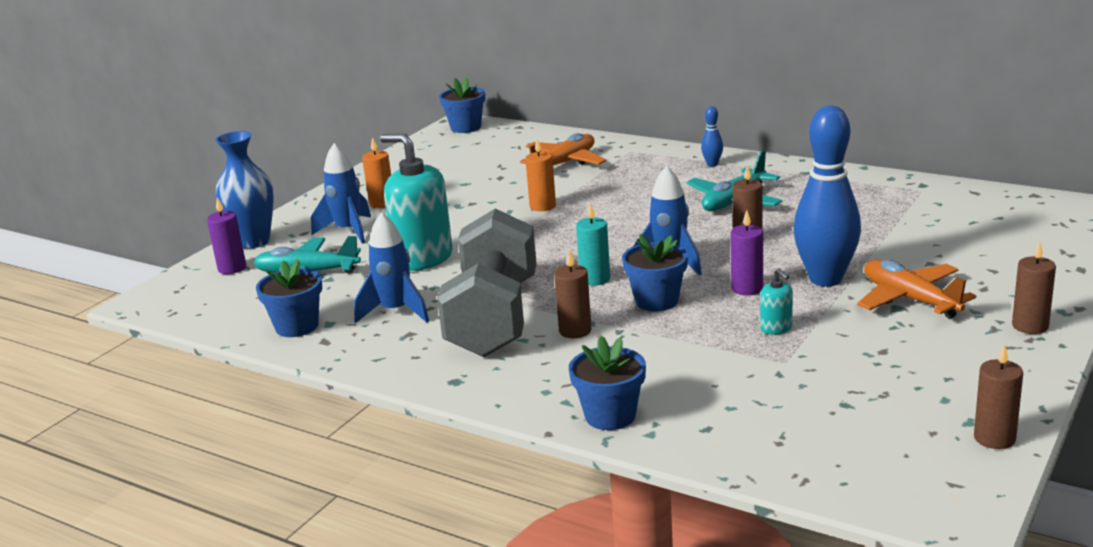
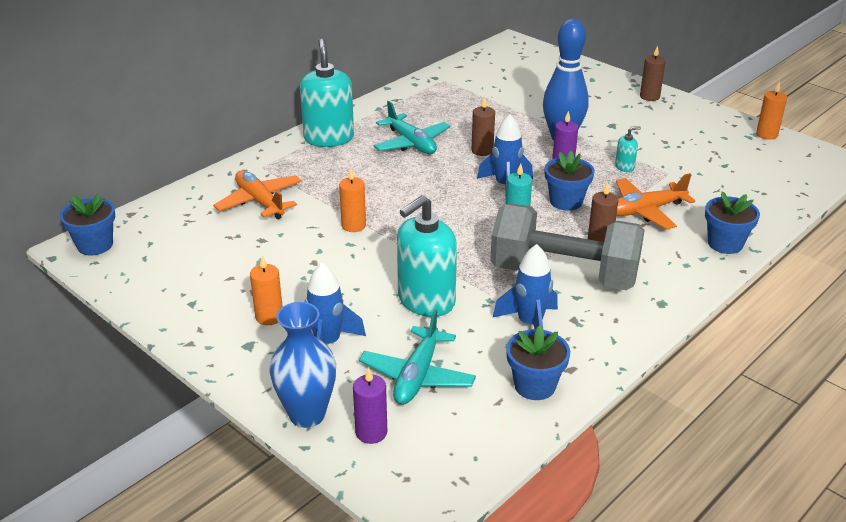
camera: 80 degrees left, 10 degrees up
blue bowling pin [701,106,723,167] -> turquoise soap dispenser [300,39,354,147]
orange plane [857,260,976,318] -> orange plane moved to [616,173,695,230]
brown candle [974,344,1023,449] -> orange candle [756,82,787,140]

